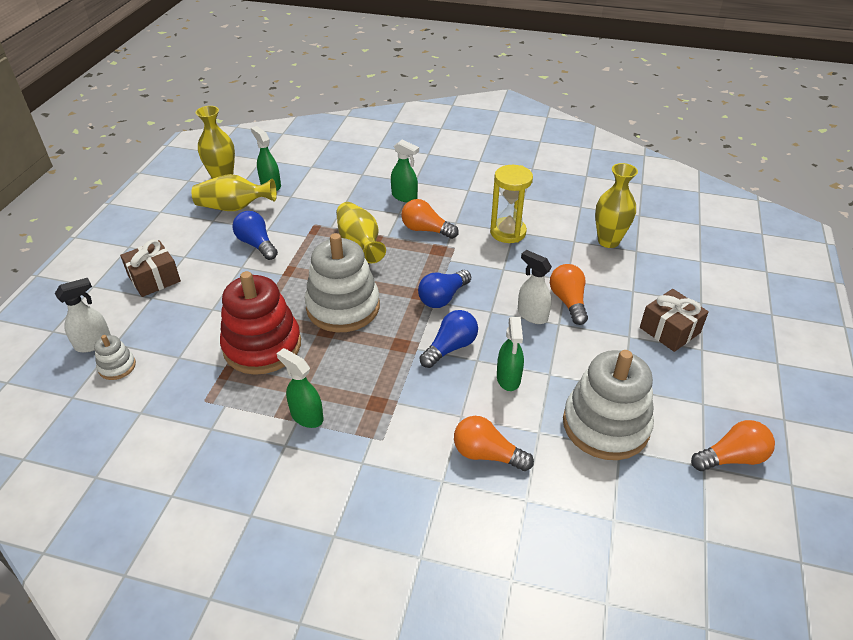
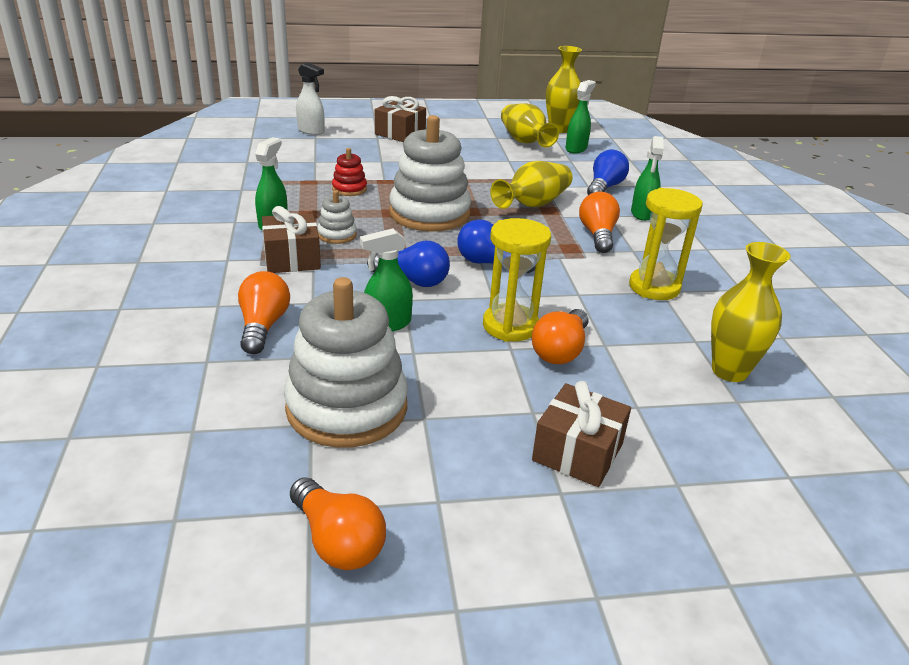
camera: 65 degrees right, 10 degrees down
white stacking toy [94,335,136,380] -> white stacking toy moved to [317,190,357,244]
red stacking toy [220,271,301,375] -> red stacking toy [332,148,367,196], size x0.45
blue light bulb [232,211,278,260] -> blue light bulb moved to [587,149,629,195]
white spray bottle [518,250,552,324] -> yellow hourglass [483,218,551,342]
orange light bulb [550,264,588,325] -> orange light bulb turned 150 degrees clockwise [532,309,588,364]
none -> brown gift [262,206,321,273]

